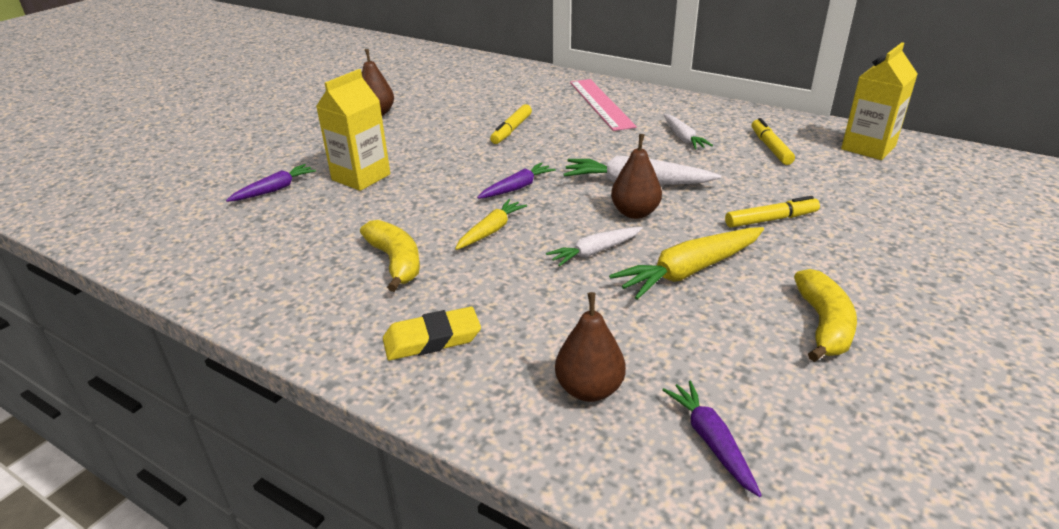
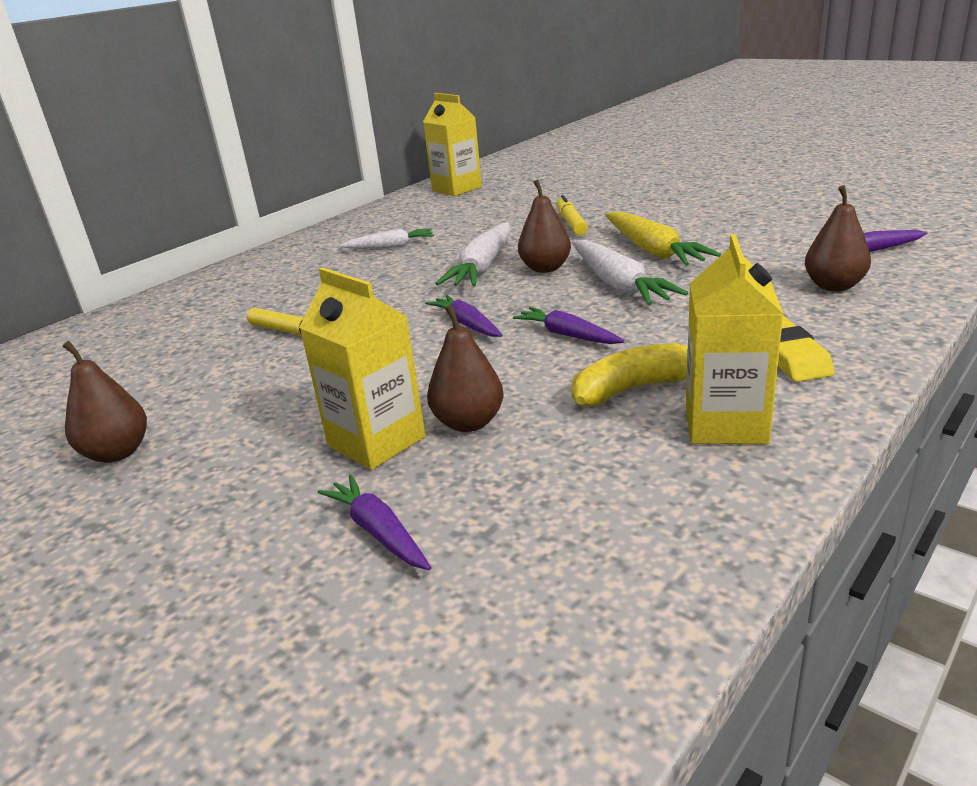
camera: 80 degrees left, 5 degrees down
yellow carrot [455,199,527,250] -> purple carrot [513,307,625,344]
white carrot [546,227,642,267] -> white carrot [572,240,688,306], size x1.64
pink ruler [570,79,637,131] -> none
yellow marker [751,118,795,165] -> none
yellow banana [794,269,857,362] -> none
none -> brown pear [427,305,503,432]
none -> yellow carton [686,234,783,444]

